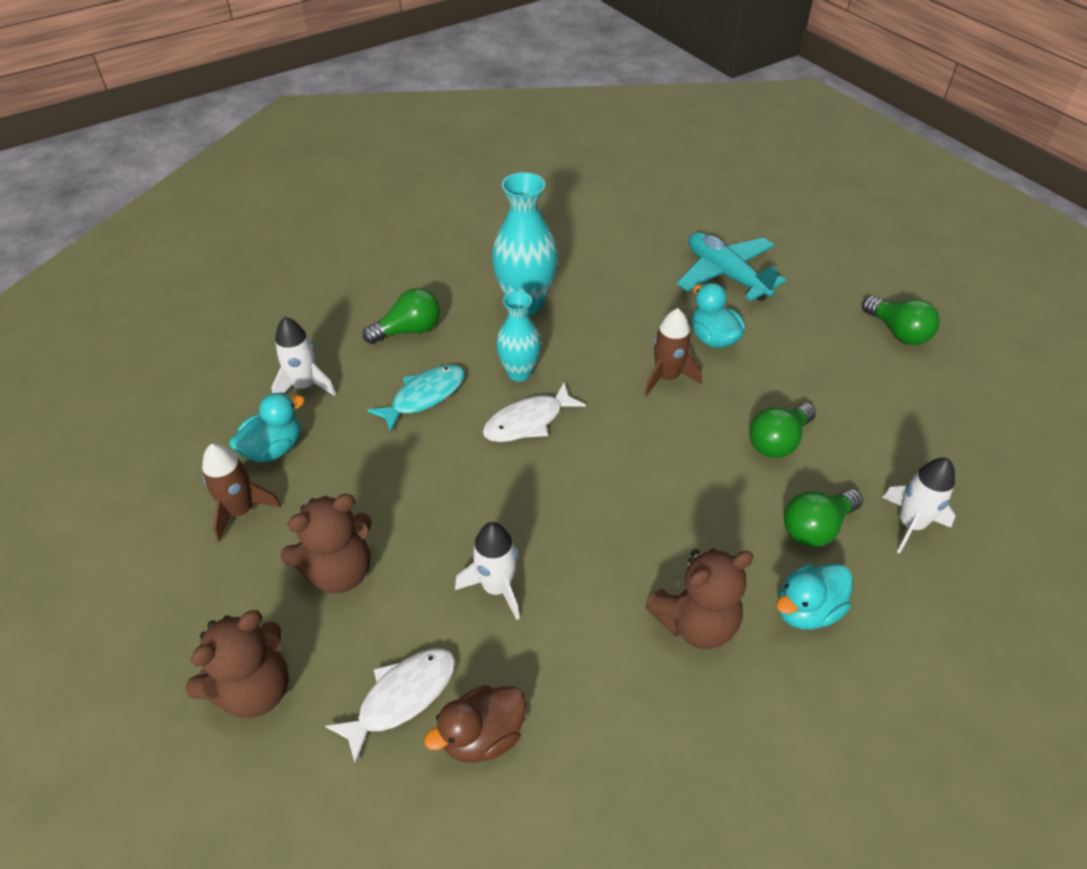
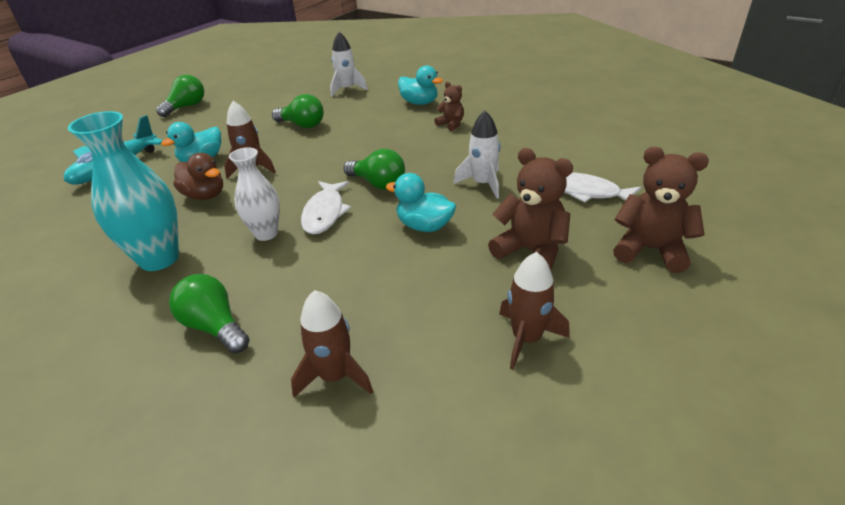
camera: 110 degrees left, 10 degrees down
turquoise duck [229,392,305,462] -> turquoise duck moved to [386,173,456,232]
white rocket [271,317,336,396] -> brown rocket [291,290,373,398]
turquoise fish [367,365,465,432] -> none
brown duck [424,685,526,763] -> brown duck moved to [173,153,223,200]
white fish [483,383,586,442] -> white fish turned 60 degrees clockwise [301,181,351,234]
turquoise vase [496,291,541,381] -> white vase [229,147,280,241]
brown teddy bear [645,548,754,649] -> brown teddy bear [434,82,464,131], size x0.56
green light bulb [784,489,863,547] -> green light bulb moved to [343,149,405,190]

